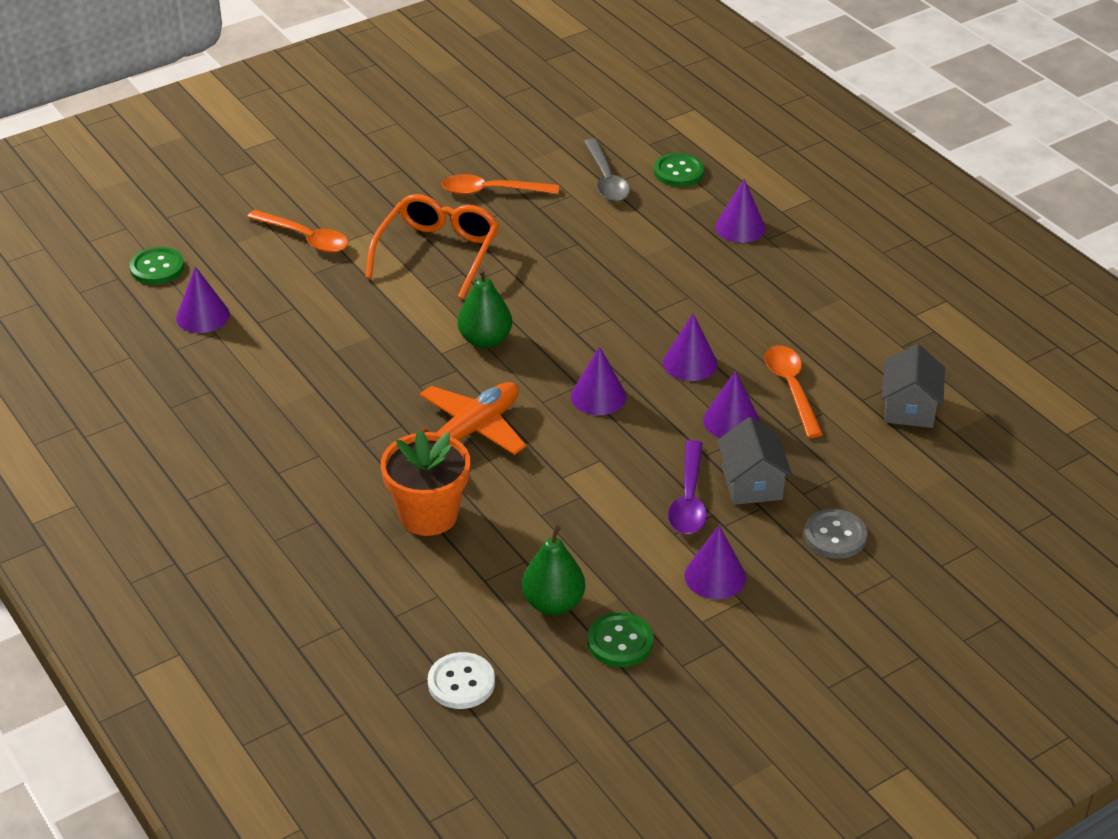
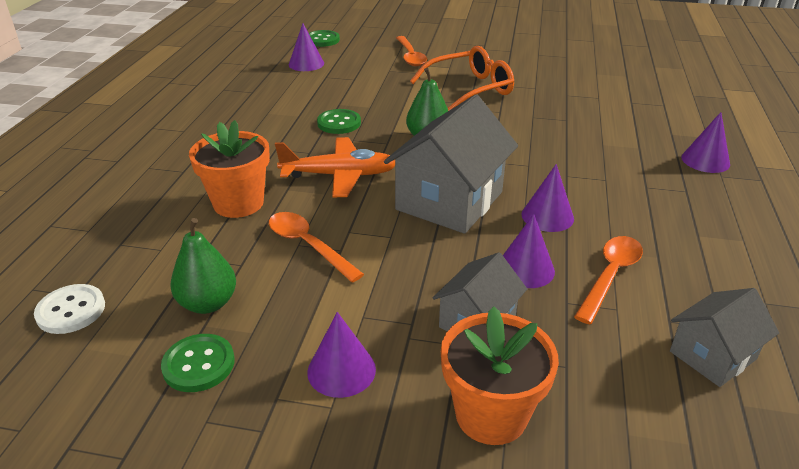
camera: 45 degrees right, 5 degrees down
orange spoon [442,174,559,195] -> orange spoon moved to [269,212,364,283]
purple cone [571,346,626,415] -> grey house [384,95,518,234]
grey spoon [584,138,630,201] -> none
green button [654,153,704,187] -> green button moved to [317,109,361,134]
purple spoon [668,440,707,534] -> none
grey button [804,509,867,559] -> orange flower pot [441,306,559,445]

